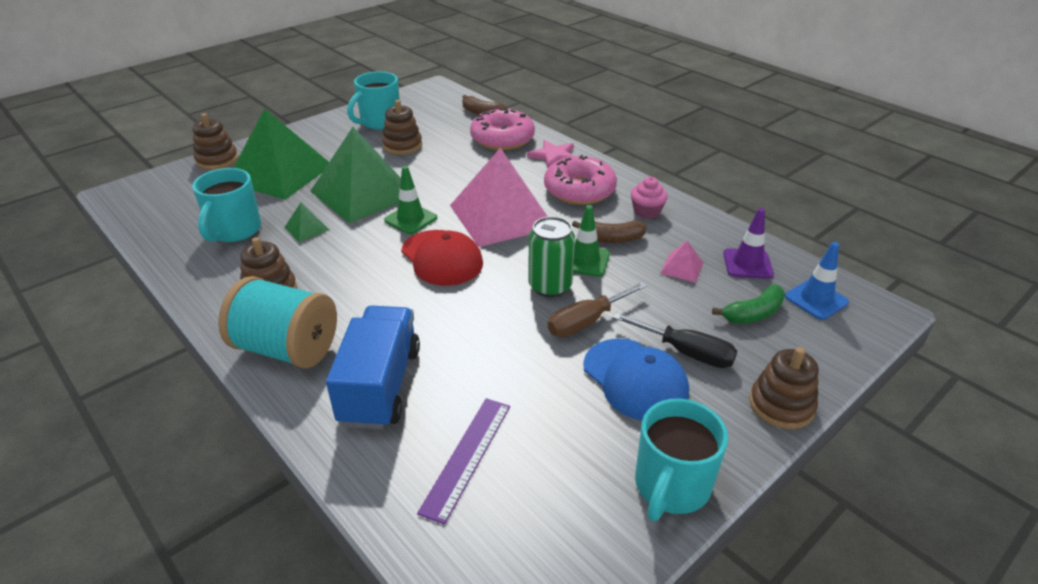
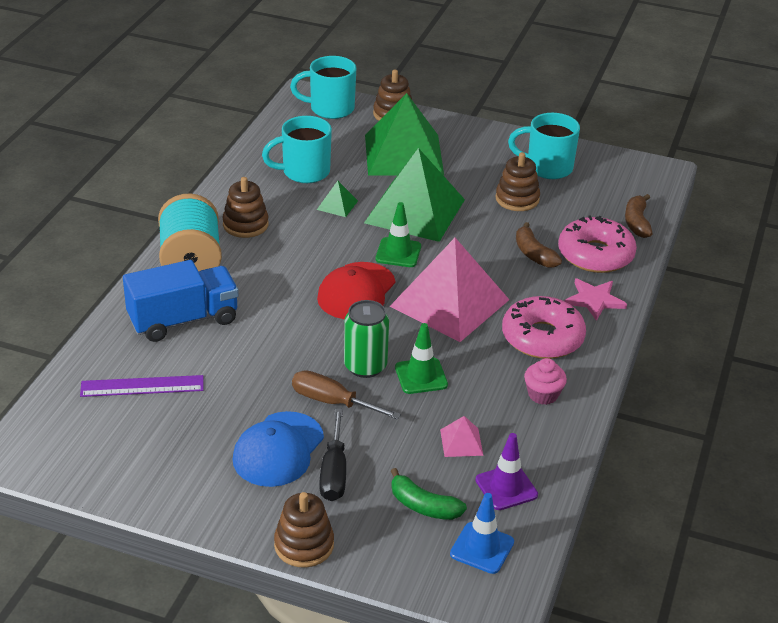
camera: 60 degrees right, 0 degrees up
brown banana [572,221,646,243] -> brown banana moved to [516,222,562,268]
turquoise mug [635,398,728,521] -> turquoise mug moved to [290,56,356,119]

